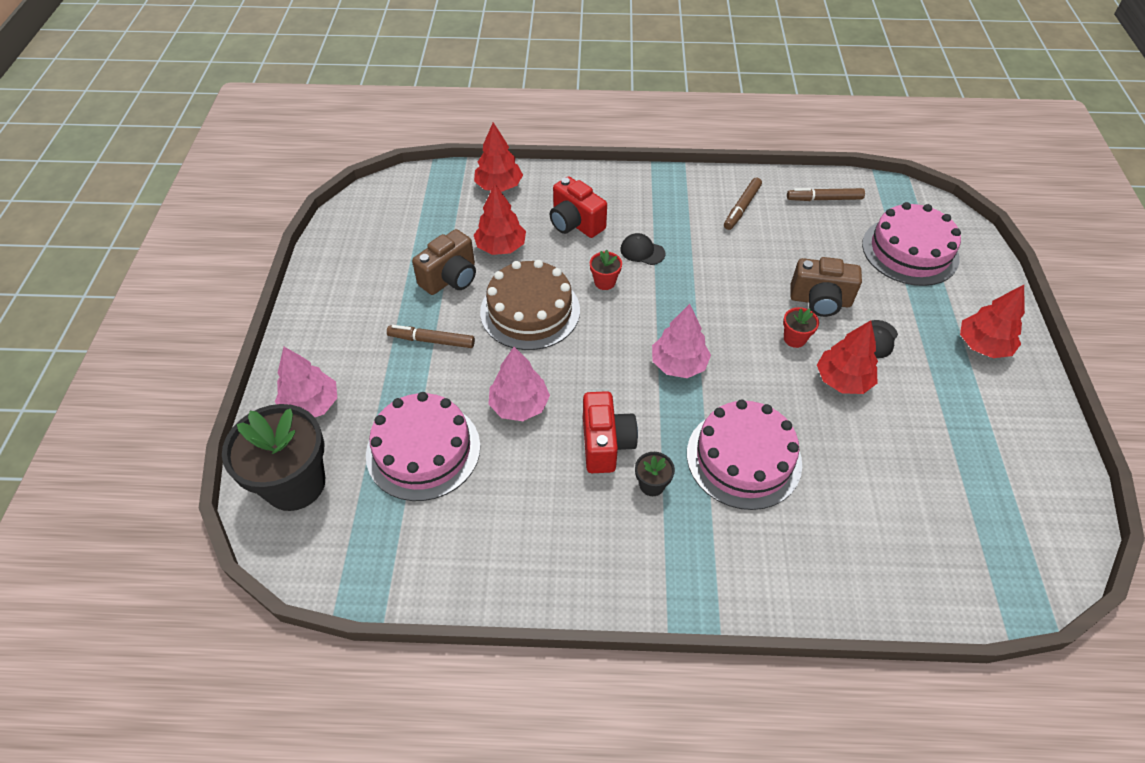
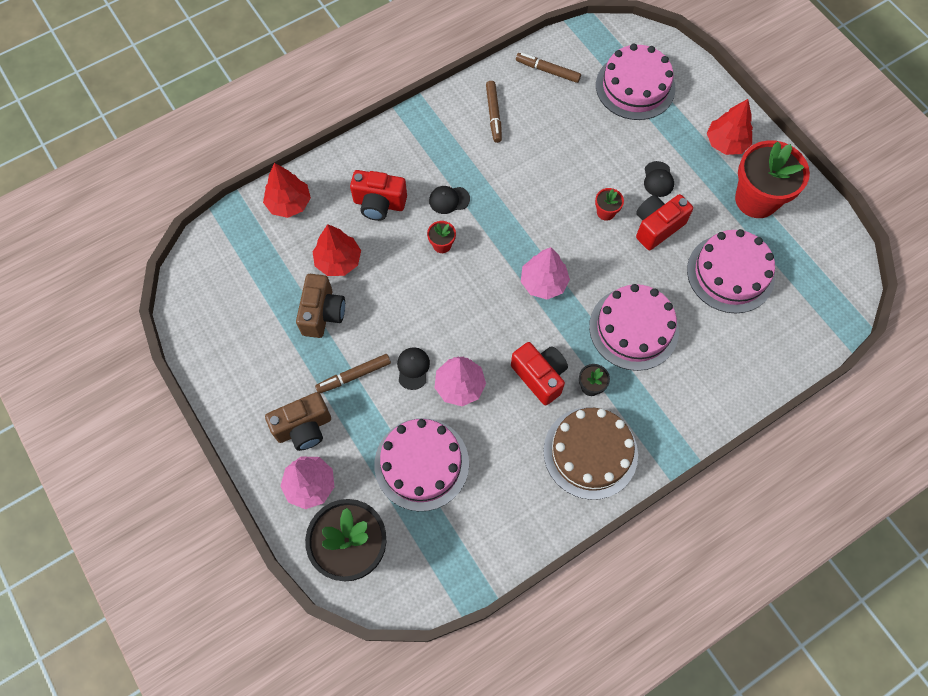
camera: 35 degrees left, 15 degrees up
brown cake [480,260,580,350] -> brown cake moved to [543,407,638,500]
brown marker [787,188,865,201] -> brown marker turned 60 degrees clockwise [516,53,581,83]
brown camera [790,257,862,317] -> brown camera moved to [265,392,331,451]
red tree [817,320,878,394] -> red camera [636,194,693,250]
none -> black cap [397,347,430,390]
none -> pink cake [687,229,775,314]
none -> red flower pot [735,140,810,218]

